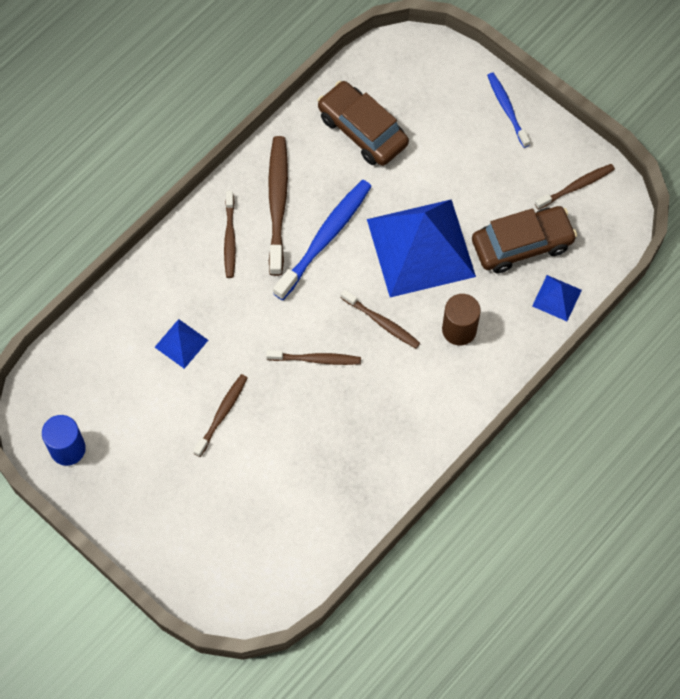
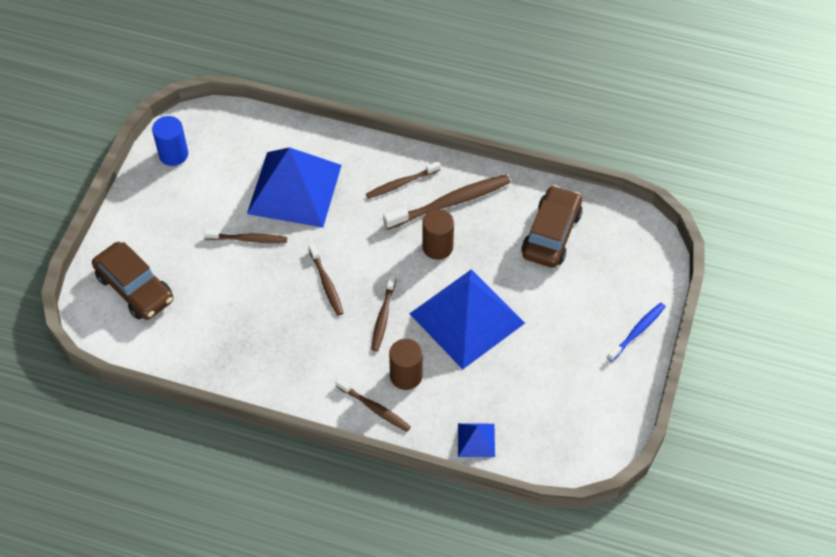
camera: 65 degrees right, 10 degrees down
blue pyramid [155,319,208,369] -> blue pyramid [247,147,342,228], size x2.36
blue toothbrush [273,180,372,300] -> brown cylinder [422,209,454,260]
brown car [472,206,577,273] -> brown car moved to [92,242,173,320]
brown toothbrush [535,164,615,210] -> brown toothbrush moved to [335,378,411,432]

